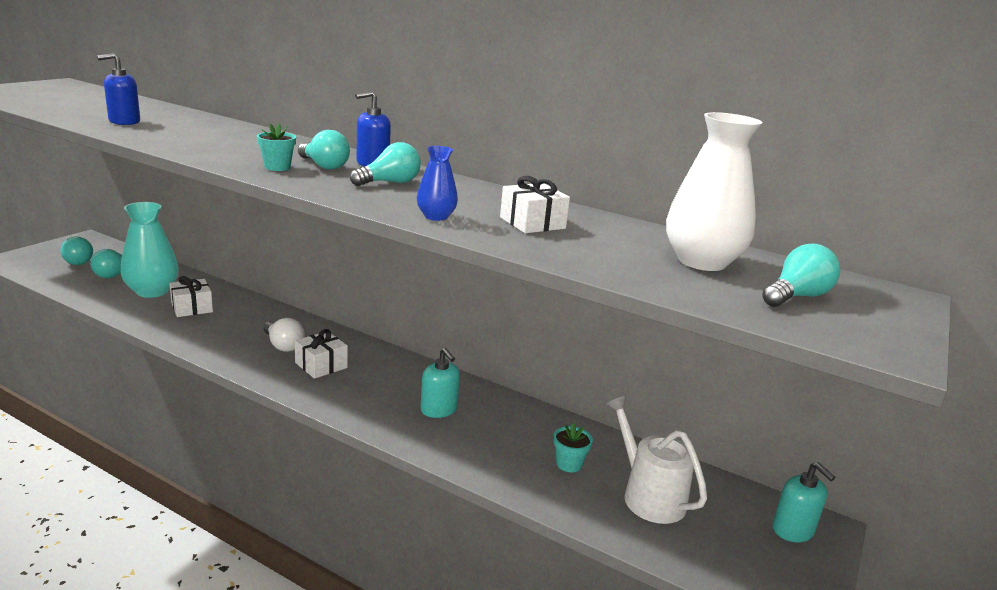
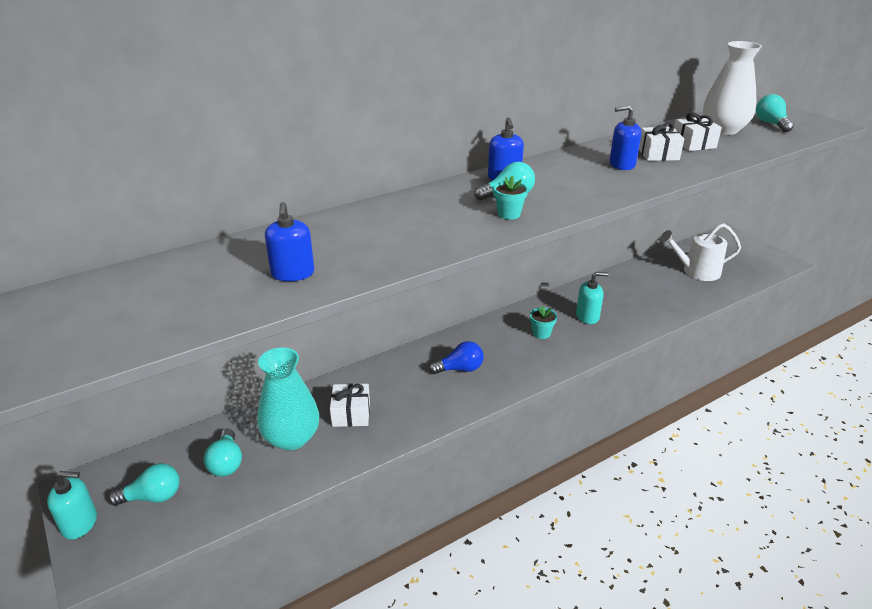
camera: 60 degrees left, 10 degrees up
white light bulb [264,318,305,352] -> blue light bulb [429,341,484,374]
white gift [295,329,348,379] -> white gift moved to [674,113,722,151]
turquoise light bulb [350,142,421,186] -> none
blue vase [417,146,458,221] -> none
turquoise flower pot [554,423,593,472] -> turquoise flower pot moved to [530,305,557,339]
turquoise soap dispenser [773,462,835,542] -> turquoise soap dispenser moved to [47,471,97,540]
none -> blue soap dispenser [609,105,642,170]

